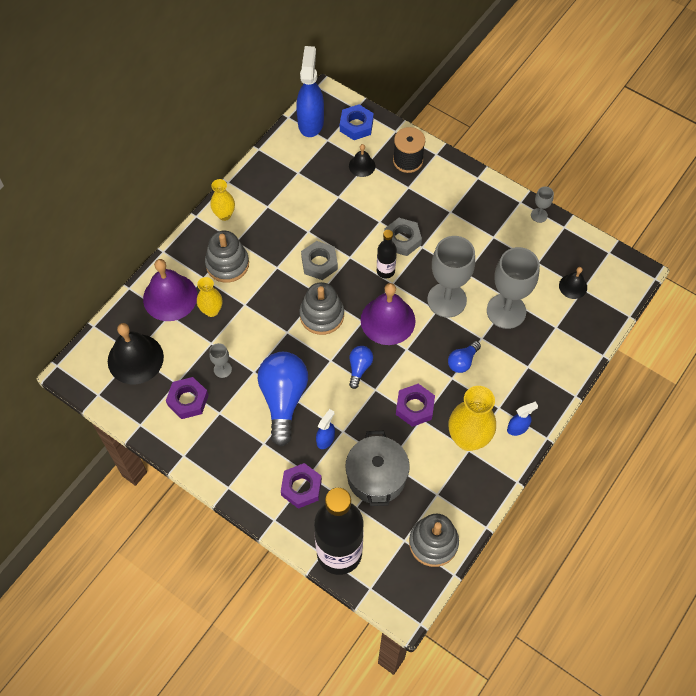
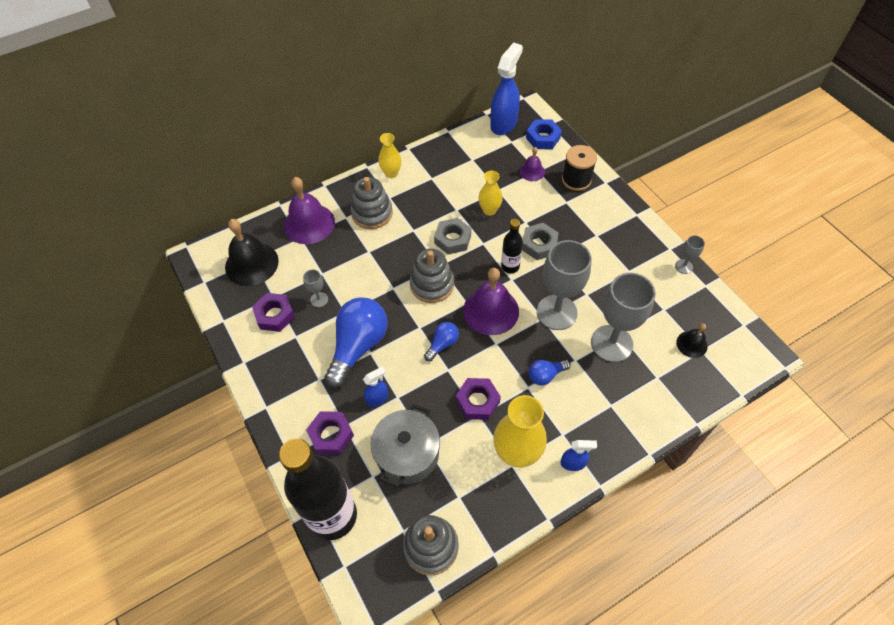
camera: 25 degrees right, 5 degrees down
yellow vase [197,277,222,317] -> yellow vase moved to [478,171,503,216]
black bell [349,144,375,177] -> purple bell [519,147,545,181]

